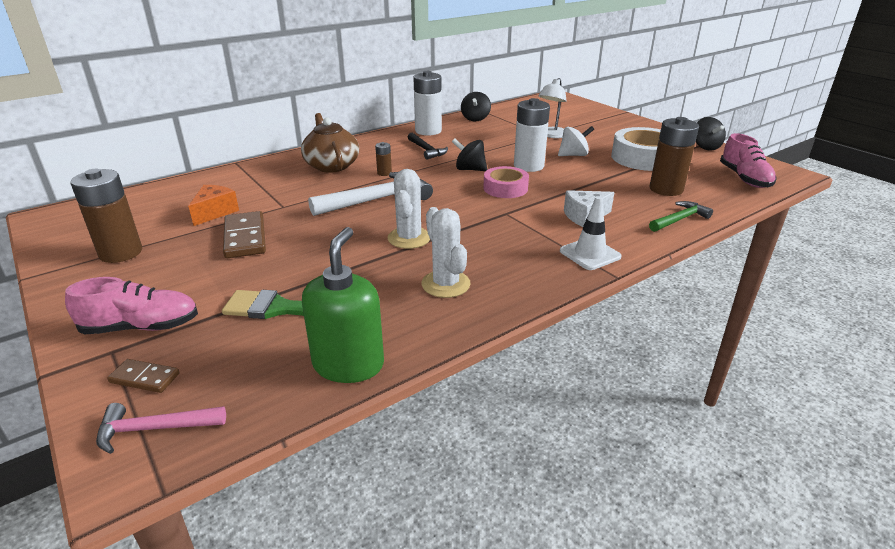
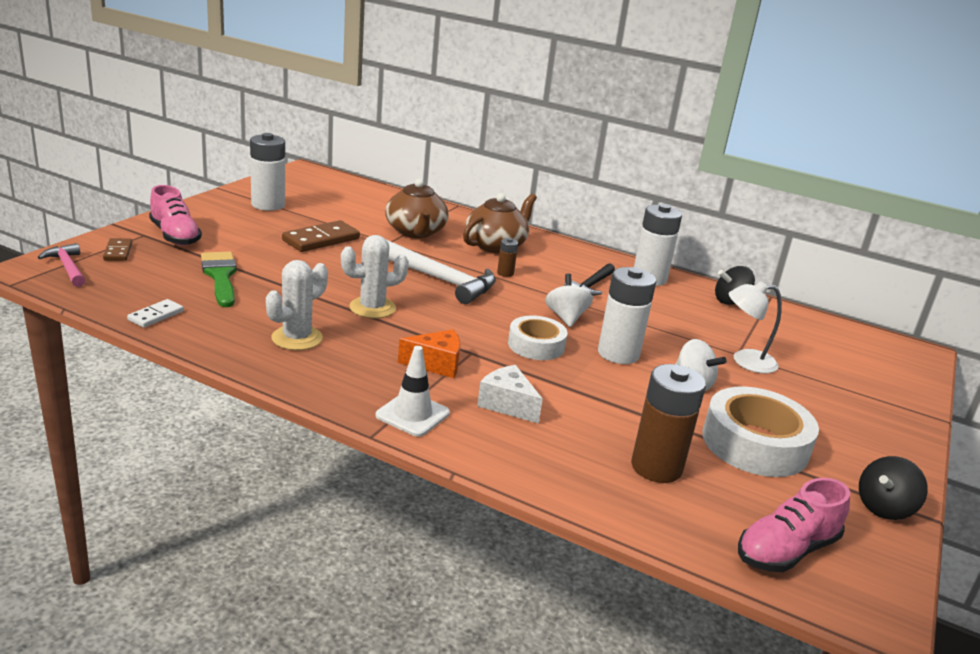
camera: 60 degrees right, 5 degrees down
brown battery [70,169,142,263] -> white battery [250,133,285,211]
orange cheese [188,185,239,226] -> orange cheese moved to [398,329,460,378]
green soap dispenser [302,227,384,383] -> white domino [127,299,184,328]
black spinning top [452,138,487,171] -> white spinning top [545,273,593,327]
pink tape [483,166,529,198] -> white tape [508,316,568,360]
green hammer [649,201,713,232] -> none
none -> brown teapot [385,179,449,238]

